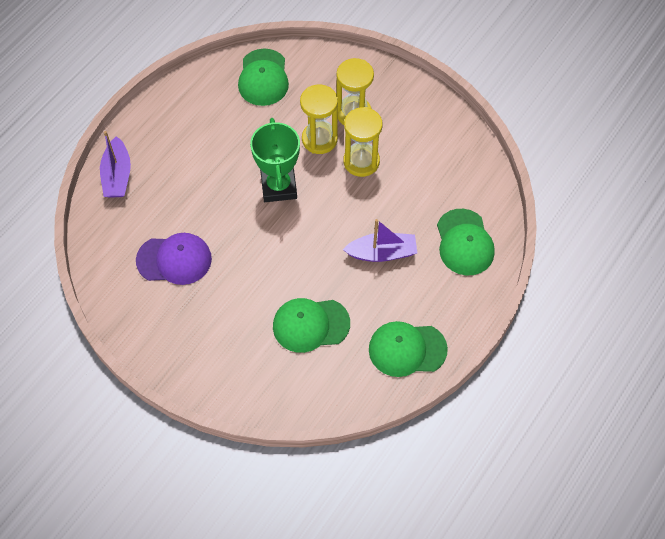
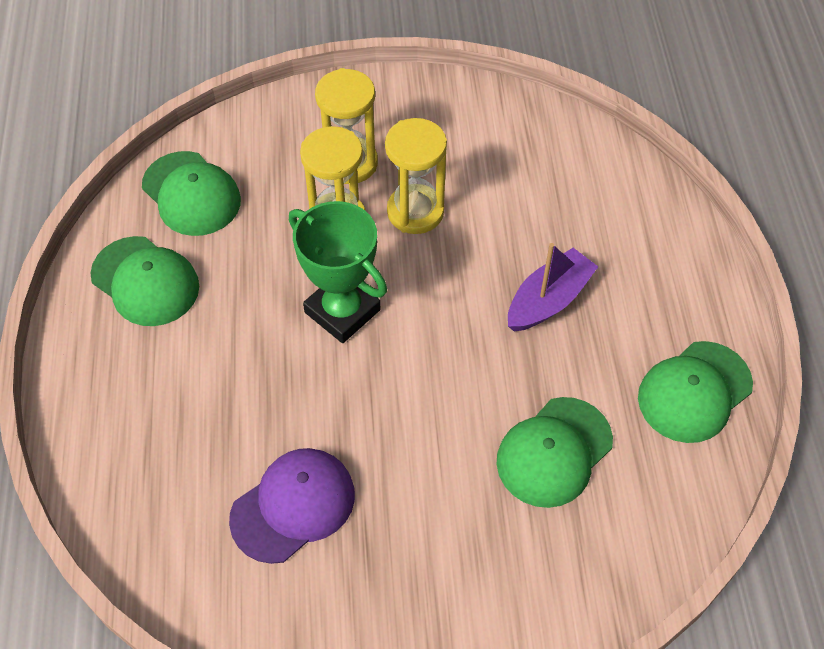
camera: 40 degrees left, 5 degrees down
purple boat [100,131,131,198] -> none
green cap [437,209,495,275] -> green cap moved to [90,236,199,326]

